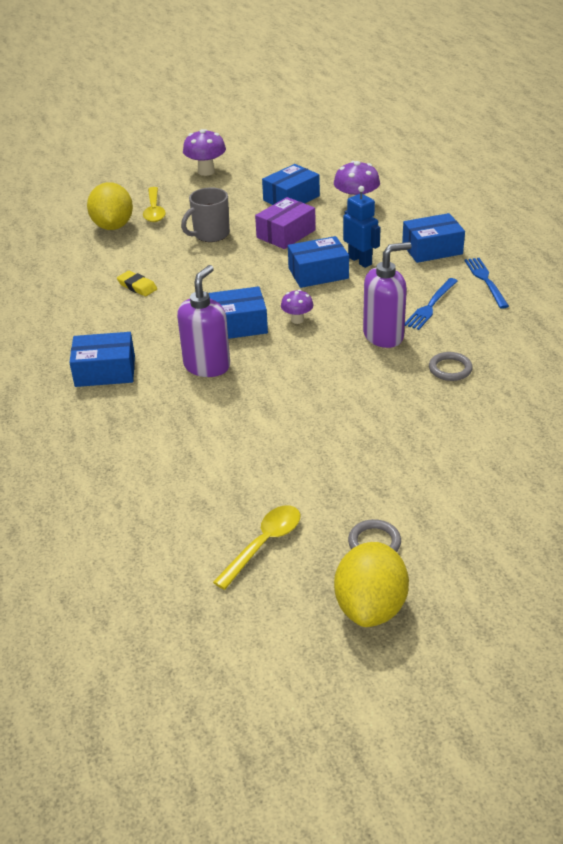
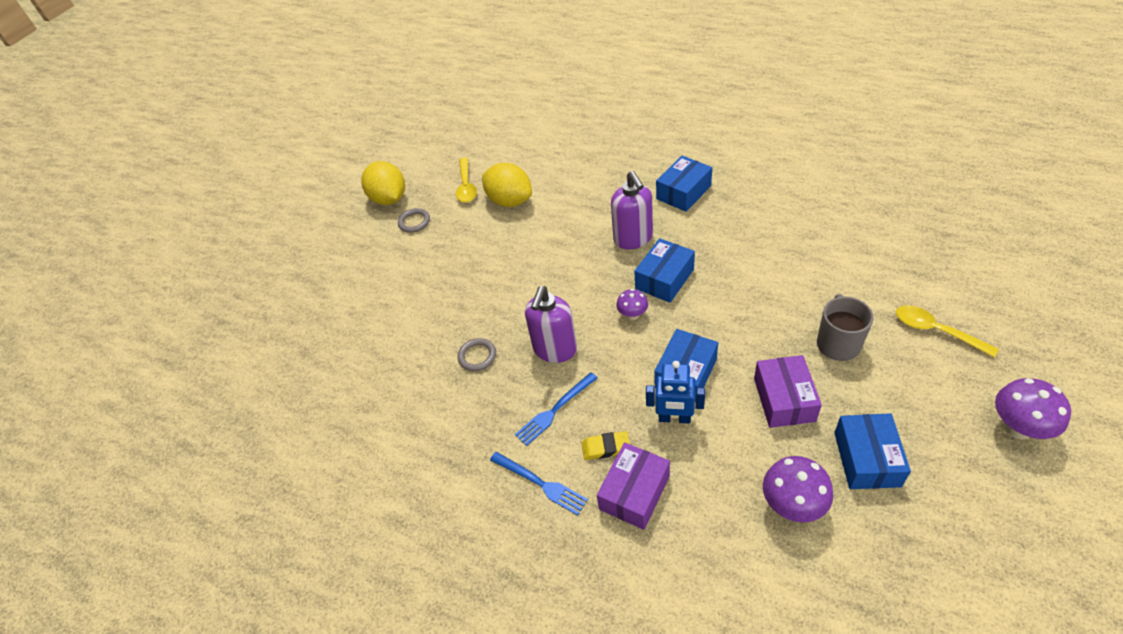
camera: 140 degrees right, 10 degrees up
yellow lemon [87,182,133,230] -> yellow lemon moved to [482,163,532,207]
yellow eraser [117,271,157,296] -> yellow eraser moved to [581,431,630,460]
blue box [402,213,465,263] -> purple box [597,442,670,530]
blue fork [405,278,458,330] -> blue fork turned 120 degrees counterclockwise [515,372,598,446]

